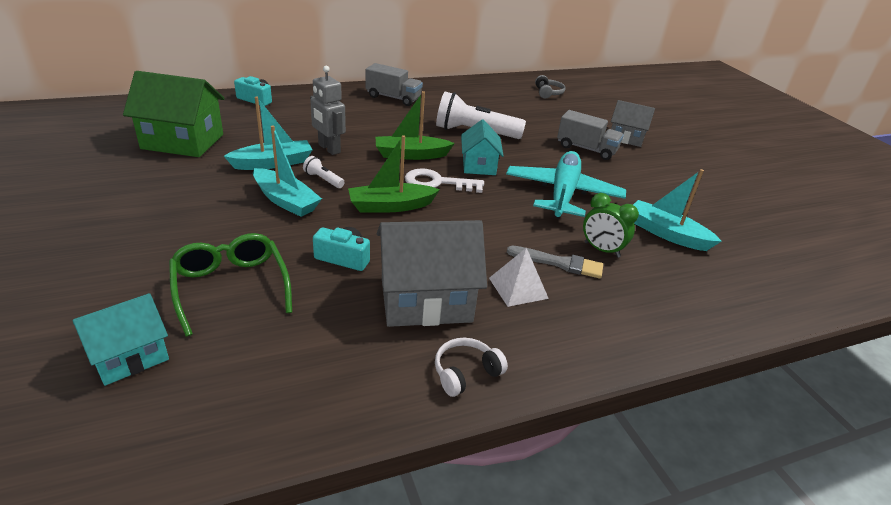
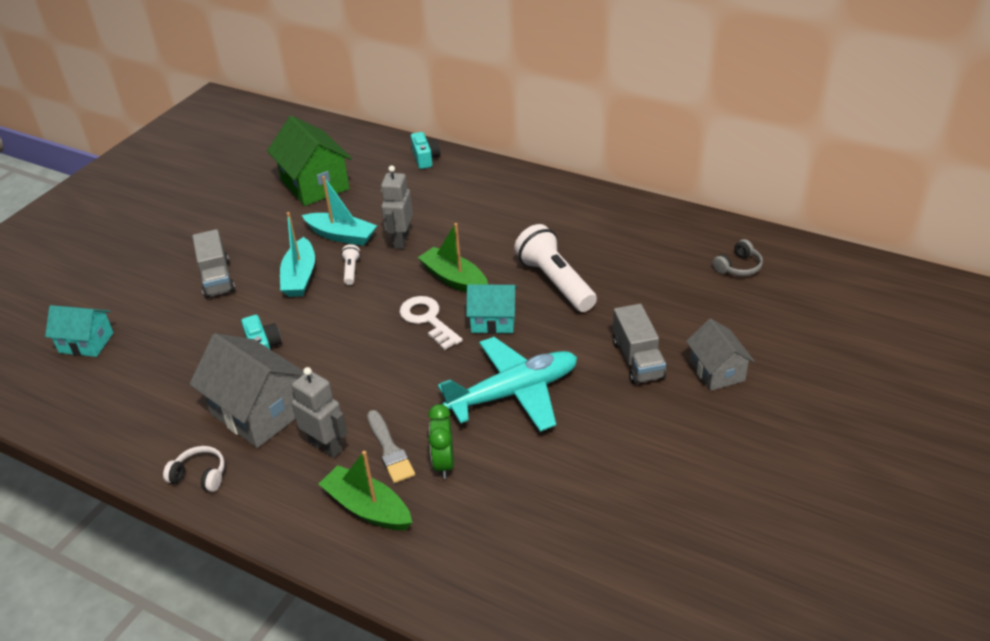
camera: 55 degrees right, 5 degrees up
green glasses [169,233,292,337] -> none
green boat [348,135,440,213] -> green boat moved to [319,451,412,530]
grey truck [366,63,423,106] -> grey truck moved to [192,229,235,298]
turquoise house [461,119,504,175] -> turquoise house turned 45 degrees clockwise [466,284,517,334]
white pyramid [489,248,549,307] -> grey robot [292,367,348,458]
turquoise boat [633,169,721,251] -> none

